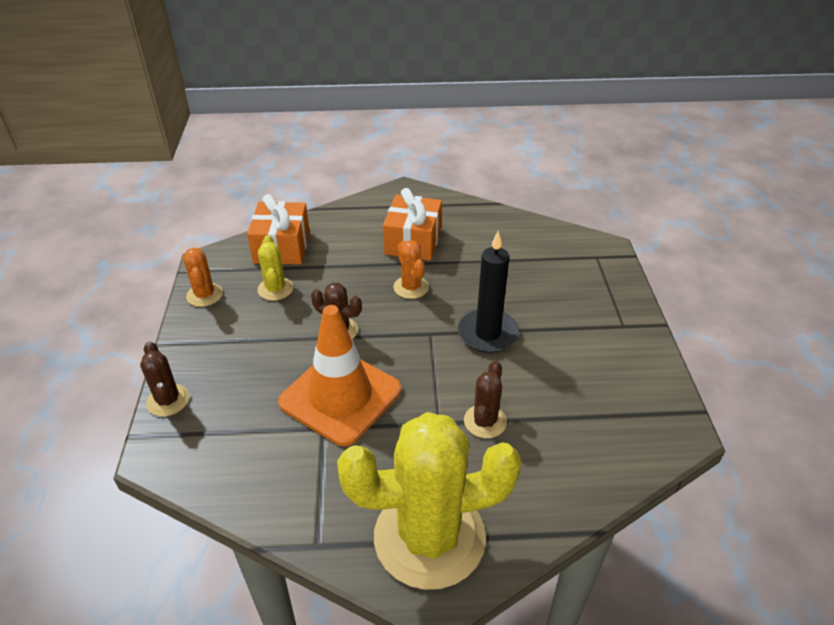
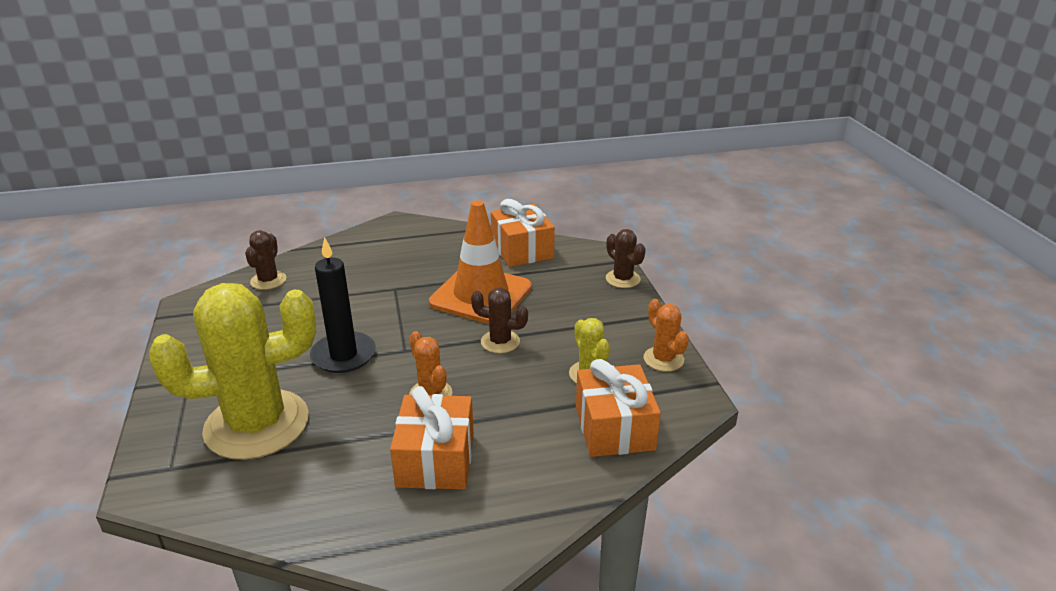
camera: 170 degrees right, 10 degrees down
yellow cactus [337,412,522,590] -> yellow cactus moved to [149,283,316,460]
brown cactus [464,361,507,438] -> brown cactus moved to [245,230,286,290]
none -> orange gift [491,199,555,267]

